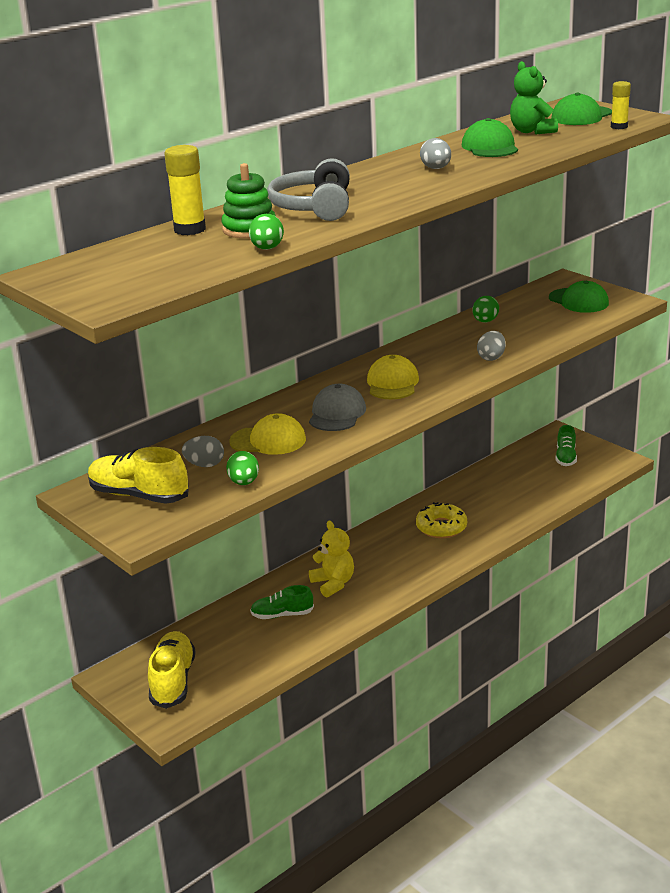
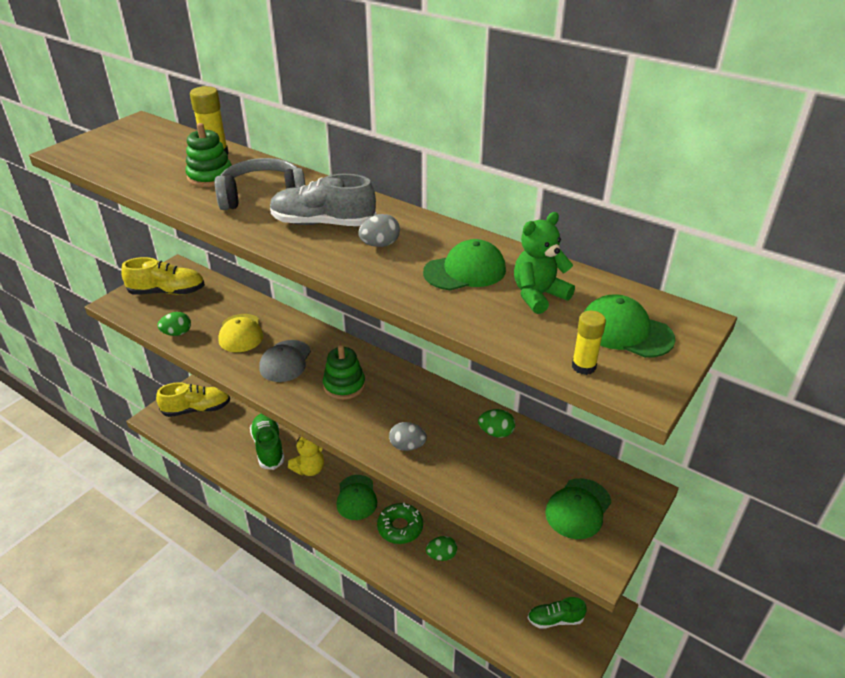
camera: 75 degrees right, 10 degrees up
yellow shoe [88,447,189,504] -> yellow shoe turned 75 degrees clockwise [121,257,205,295]
grey egg [182,436,224,467] -> none
green egg [249,214,284,250] -> green egg moved to [426,536,457,561]
green shoe [250,585,314,619] -> green shoe [250,414,285,470], size x1.56
grey cap [309,384,366,431] -> grey cap turned 105 degrees clockwise [259,340,311,382]
yellow cap [367,355,419,399] -> green stacking toy [323,345,365,400]
yellow donut [416,502,467,538] -> green donut [377,503,423,544]
none -> grey shoe [270,174,377,226]
none -> green cap [336,475,377,520]

